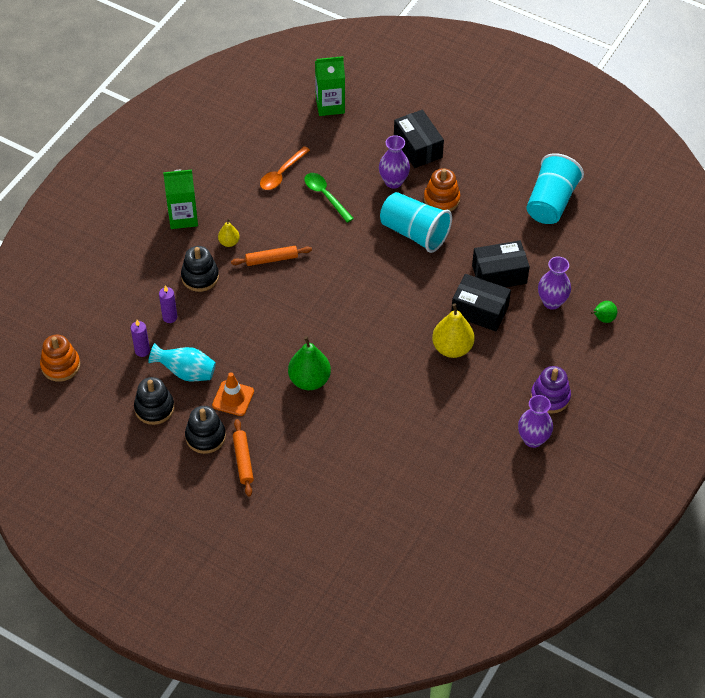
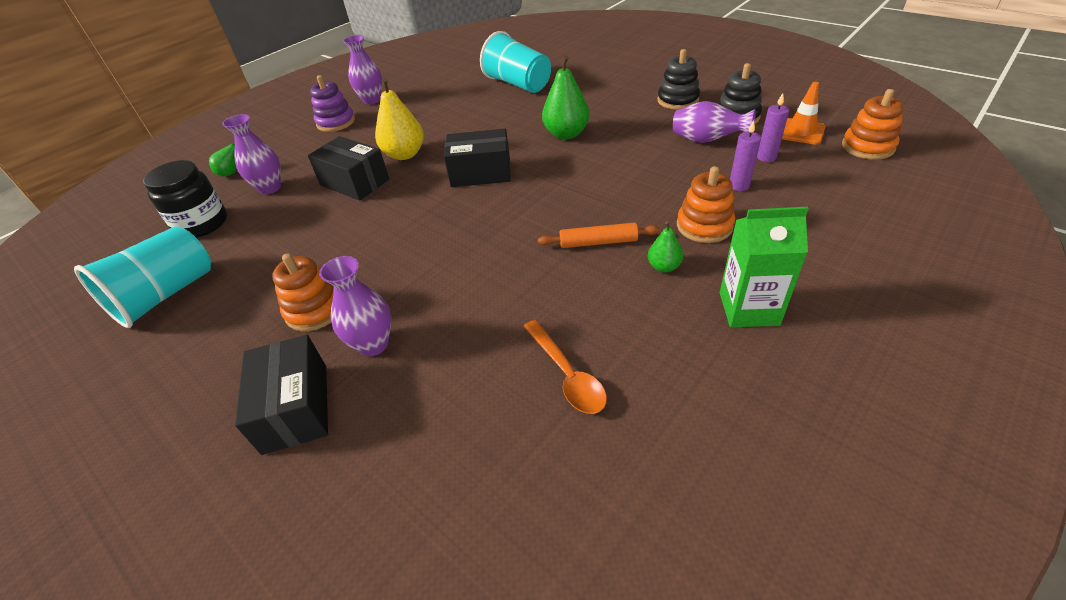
camera: 165 degrees left, 10 degrees down
turquoise vase [148,343,216,382] -> purple vase [673,101,756,143]
black stacking toy [181,246,219,292] -> orange stacking toy [677,166,735,243]
orange traffic cone [212,372,254,416] -> orange traffic cone moved to [782,82,826,145]
yellow pear [218,219,240,247] -> green pear [648,221,683,272]
orange rolling pin [233,419,254,497] -> none
orange spoon [260,146,310,190] -> orange spoon turned 105 degrees clockwise [523,320,607,414]
green spoon [305,173,354,223] -> none
green carton [315,56,345,116] -> none
turquoise cup [380,192,452,253] -> turquoise cup moved to [480,31,551,93]
black box [472,240,530,287] -> black box moved to [444,129,511,187]
none -> black jar [143,160,227,238]

